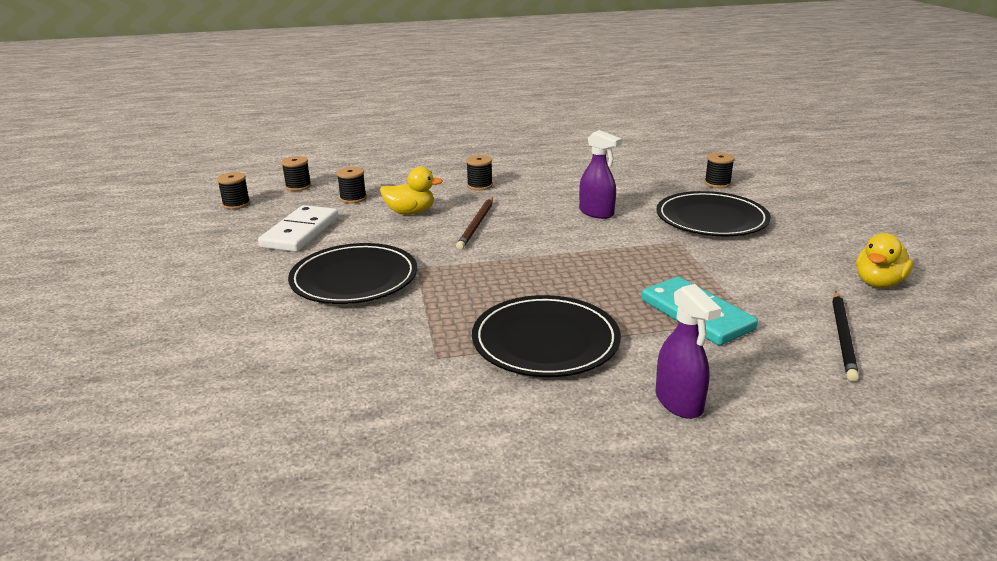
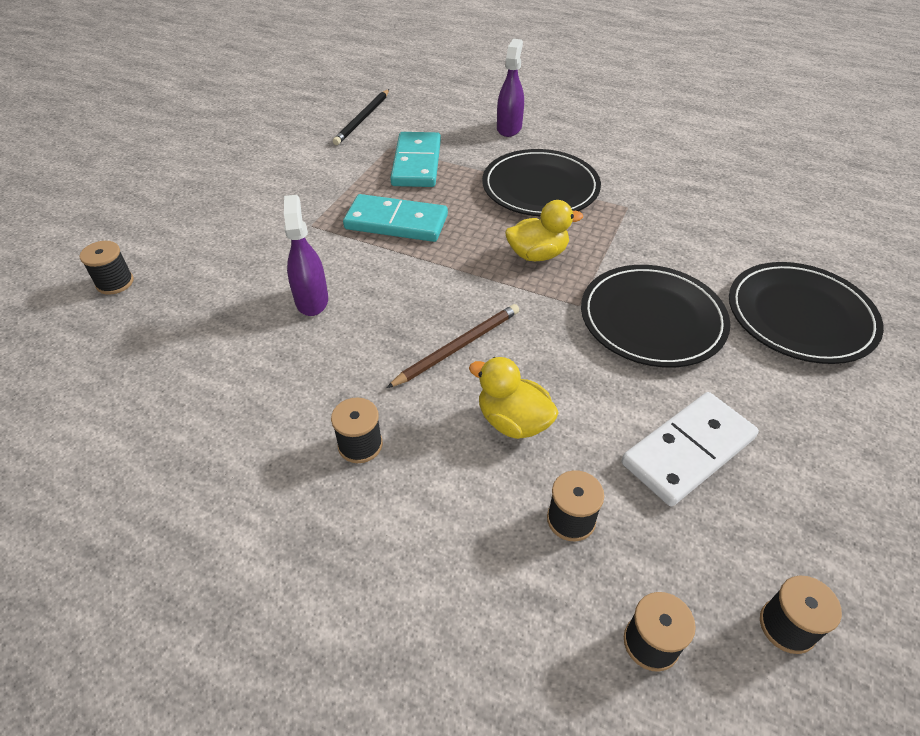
camera: 145 degrees left, 20 degrees up
black plate [656,191,771,236] -> black plate moved to [729,262,884,364]
black pencil [832,292,859,382] -> black pencil turned 150 degrees clockwise [333,89,389,145]
yellow duck [856,233,914,288] -> yellow duck moved to [505,200,583,261]
none -> turquoise domino [343,194,448,242]

